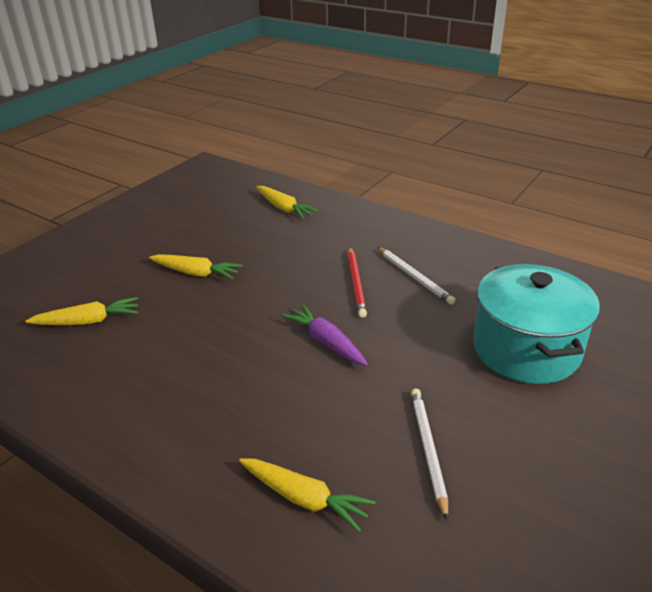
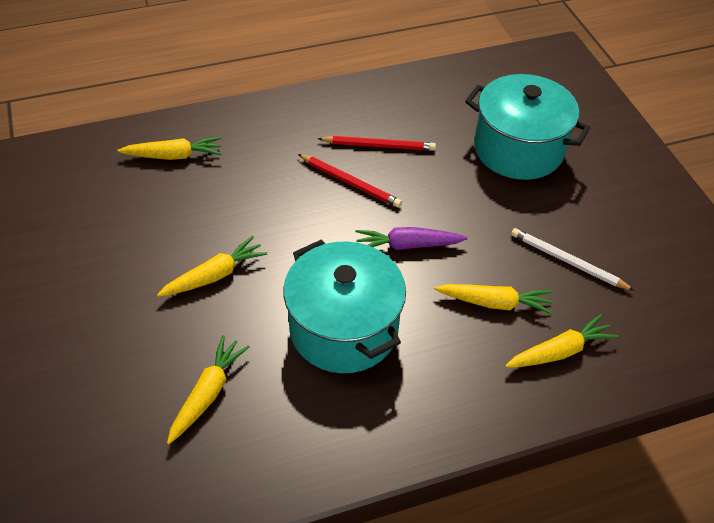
camera: 55 degrees left, 15 degrees up
white pencil [377,247,455,305] -> red pencil [318,136,436,151]
none -> turquoise pot [283,240,406,373]
none -> yellow carrot [435,284,553,314]

